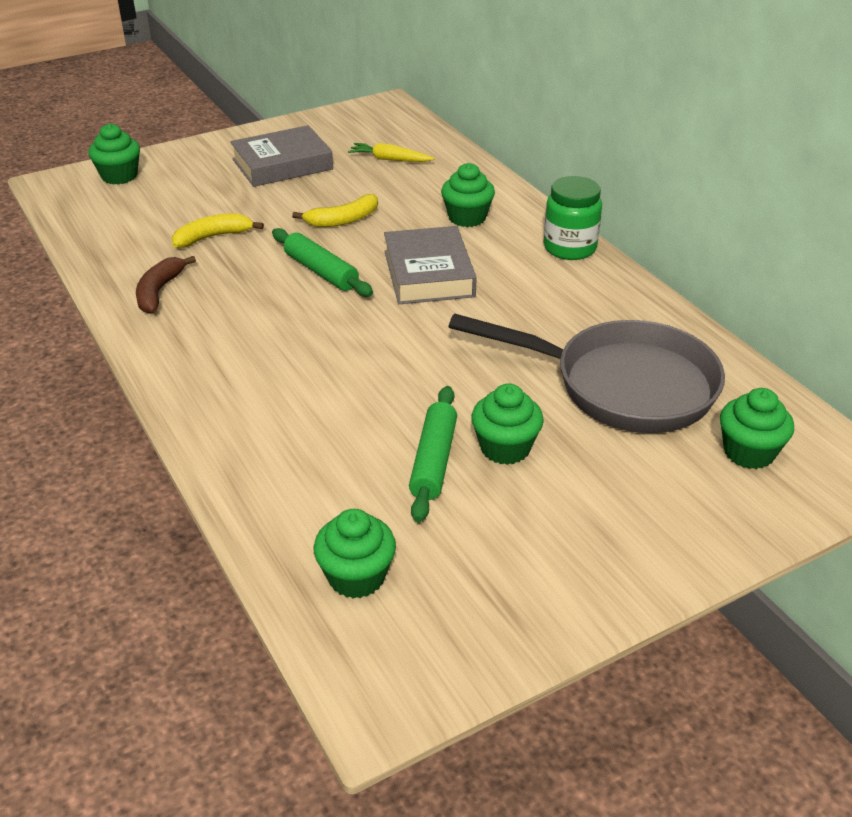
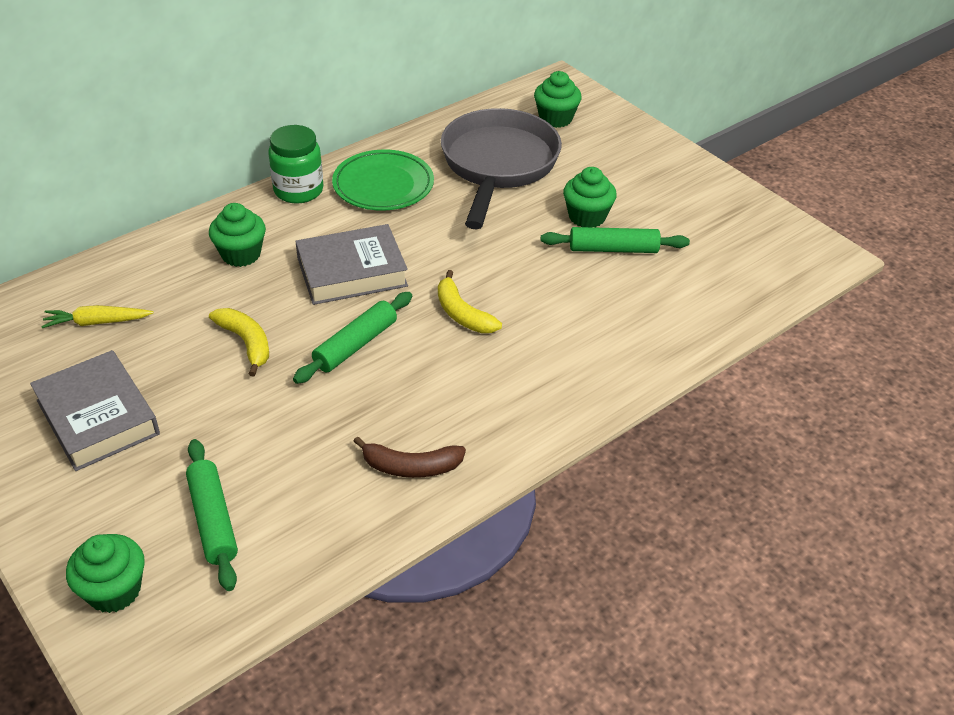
camera: 100 degrees left, 5 degrees up
yellow banana [172,213,264,248] -> yellow banana moved to [438,270,502,333]
green cupcake [313,509,396,598] -> none
yellow carrot [348,143,434,162] -> yellow carrot turned 75 degrees clockwise [41,305,154,328]
none -> green rolling pin [186,439,238,591]
none -> green plate [332,150,434,211]

